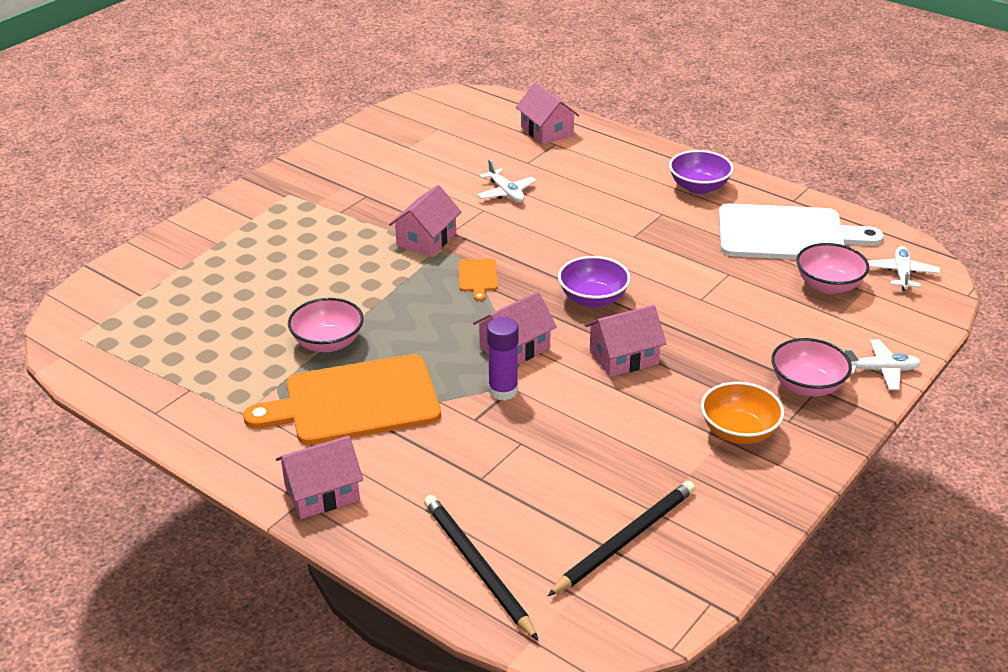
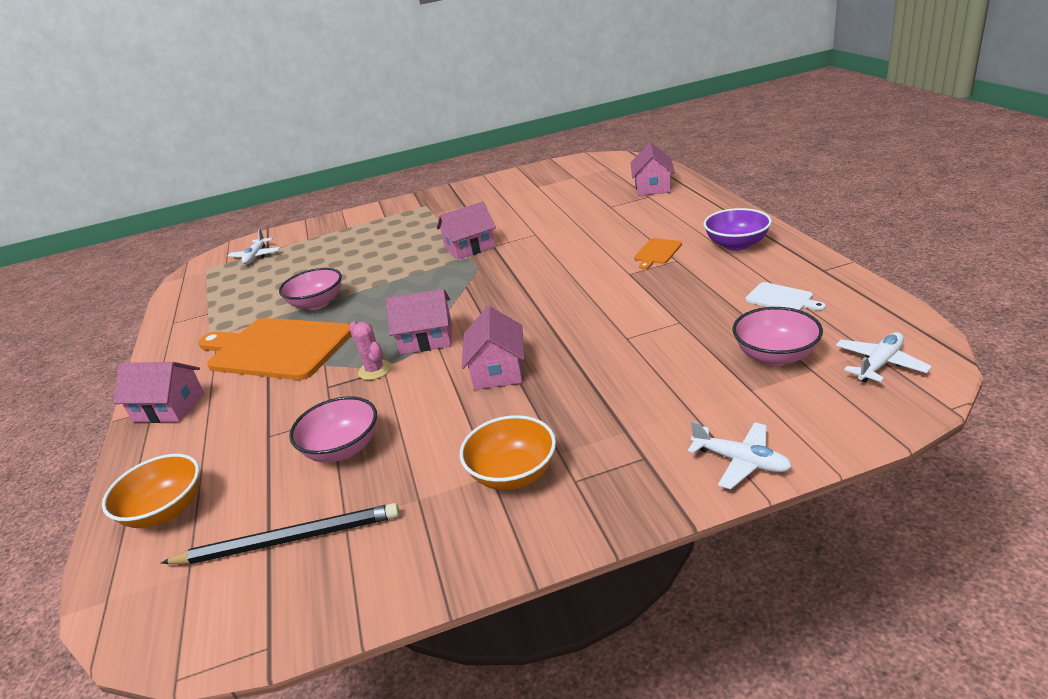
camera: 40 degrees right, 5 degrees down
black pencil [424,495,539,641] -> orange bowl [102,454,200,528]
orange cutting board [458,258,498,301] -> orange cutting board moved to [634,238,682,269]
white plane [477,159,536,202] -> white plane moved to [228,228,280,264]
purple glue stick [487,317,519,400] -> pink cactus [349,322,392,380]
purple bowl [558,256,631,308] -> none
pink house [585,305,667,377] -> pink house turned 75 degrees clockwise [462,306,524,390]
white cutting board [719,203,884,260] -> white cutting board [746,282,826,311], size x0.41
pink bowl [771,338,852,396] -> pink bowl moved to [289,396,377,462]

